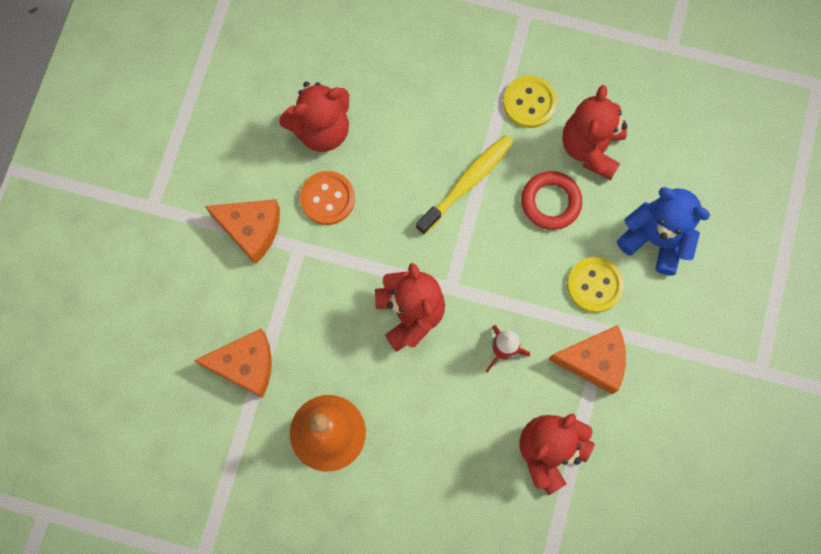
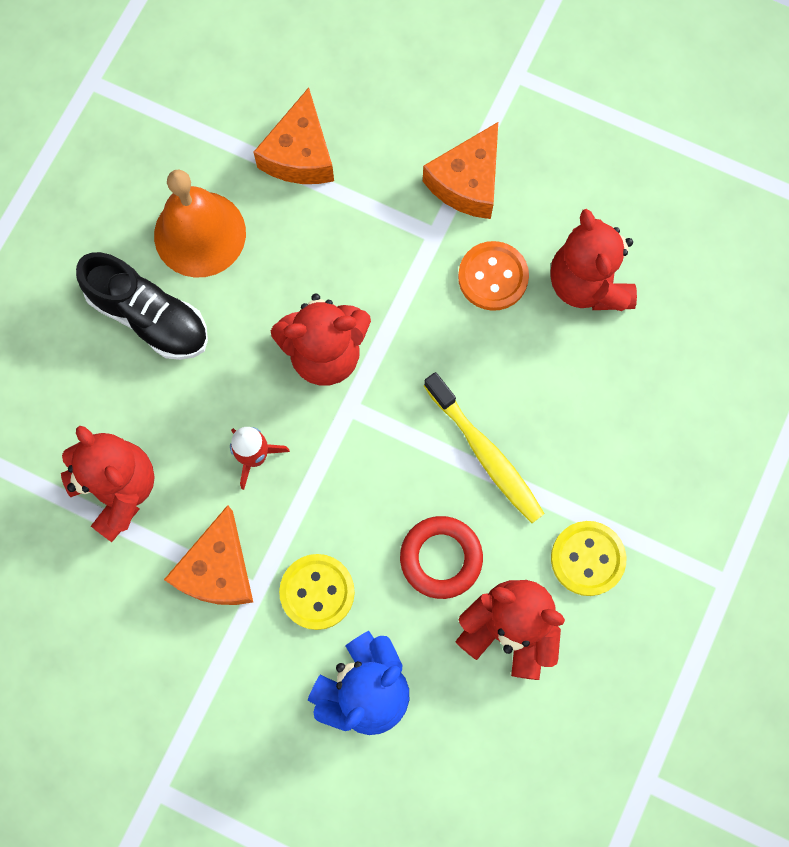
camera: 100 degrees right, 0 degrees up
none -> black shoe [76,252,208,360]

